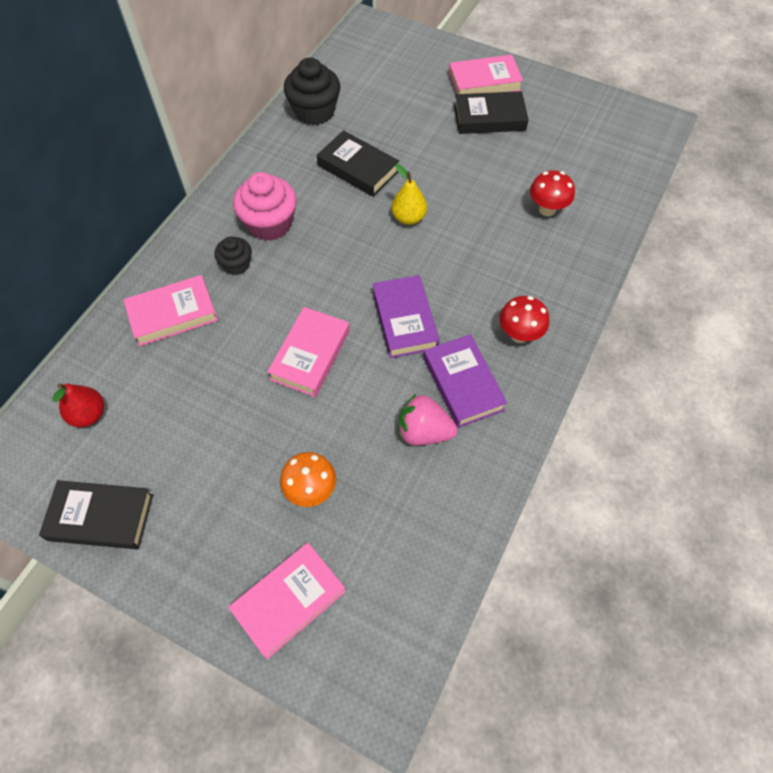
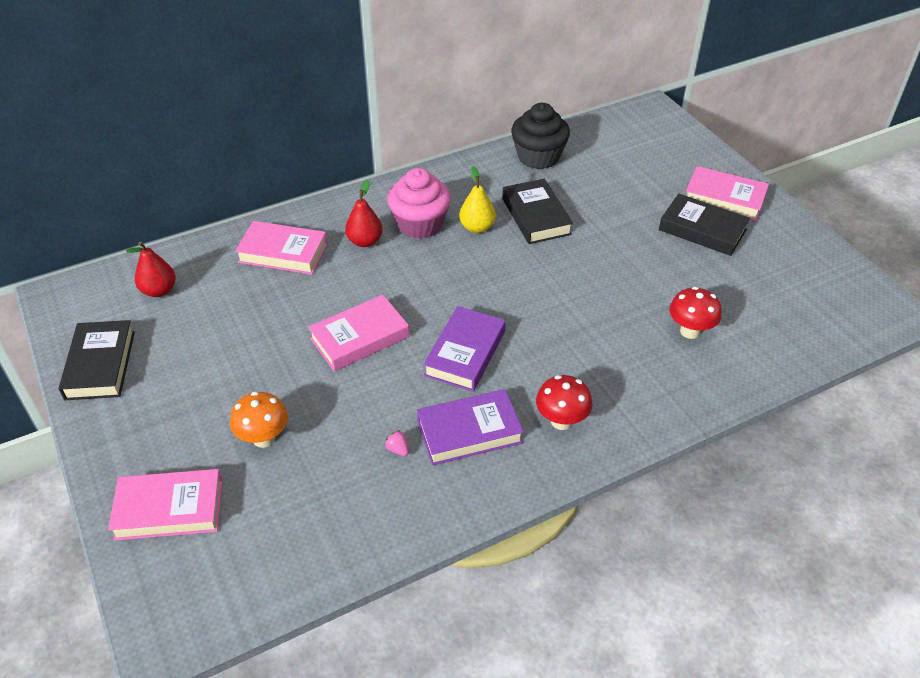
camera: 35 degrees right, 15 degrees down
black book [39,480,153,549] -> black book turned 45 degrees clockwise [58,320,135,400]
black cupcake [214,237,252,275] -> red pear [345,180,383,247]
yellow pear [391,164,427,225] -> yellow pear moved to [459,166,496,233]
pink strawberry [399,394,458,446] -> pink strawberry [385,430,409,456], size x0.42
purple book [424,334,507,428] -> purple book turned 60 degrees clockwise [417,389,524,465]

